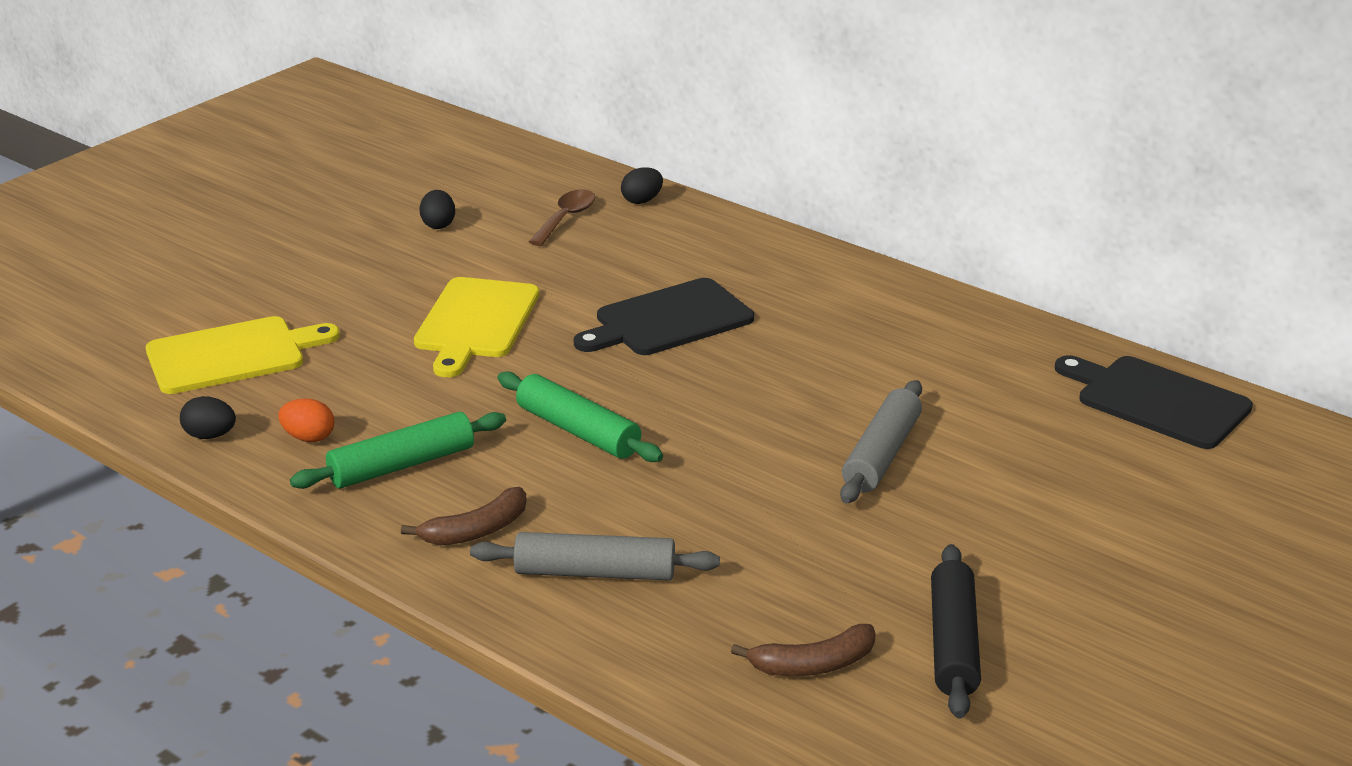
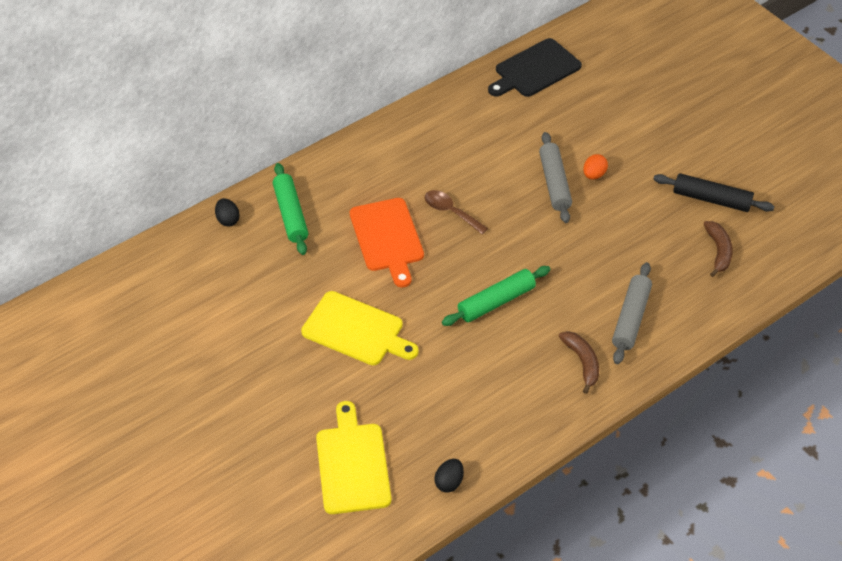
camera: 75 degrees left, 20 degrees up
orange egg [278,398,334,442] -> orange egg moved to [583,154,608,179]
green rolling pin [290,412,506,489] -> green rolling pin moved to [273,163,308,255]
black egg [420,190,455,229] -> none
brown spoon [529,189,595,246] -> brown spoon moved to [425,190,488,234]
black cutting board [574,278,754,355] -> orange cutting board [349,198,424,288]
grey rolling pin [840,380,922,503] -> grey rolling pin turned 45 degrees clockwise [539,132,572,223]

